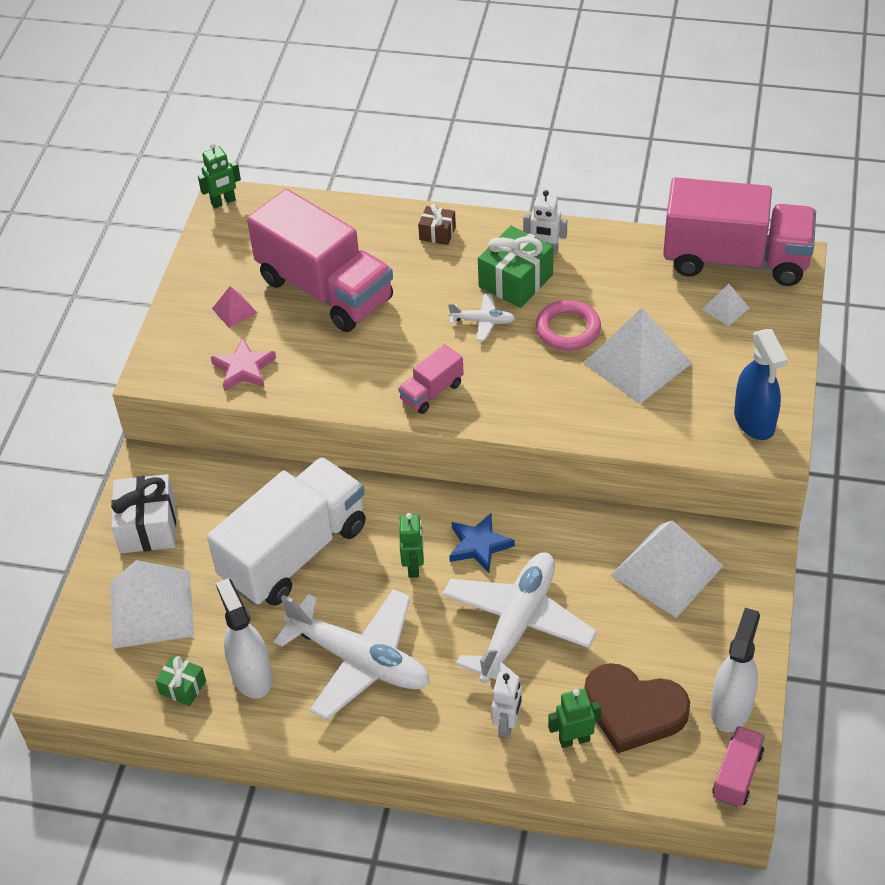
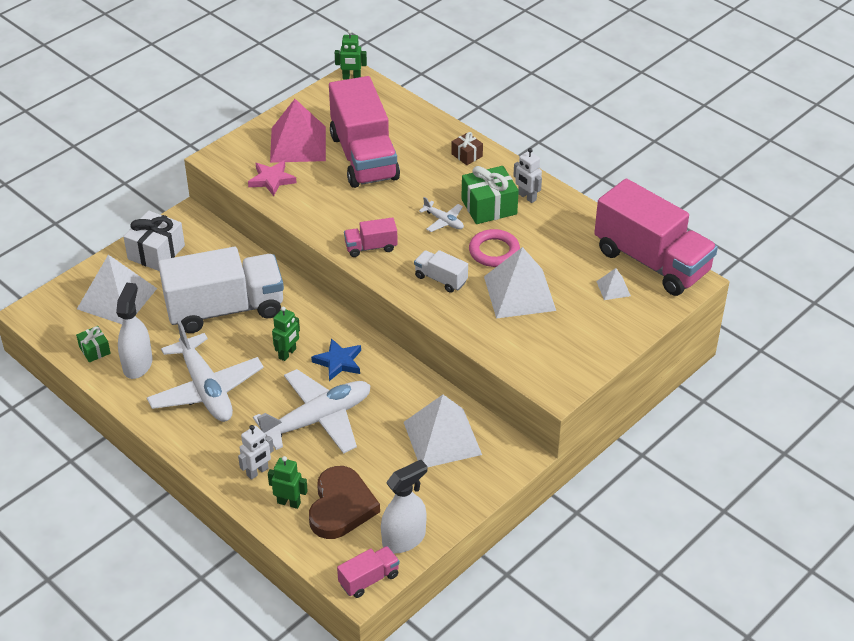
camera: 30 degrees right, 5 degrees down
pink pyramid [212,286,257,328] -> pink pyramid [270,99,326,163], size x2.19
brown heart [584,663,690,753] -> brown heart turned 135 degrees counterclockwise [309,466,380,539]
blue spray bottle [734,329,788,440] -> none
none -> white truck [414,250,468,293]

